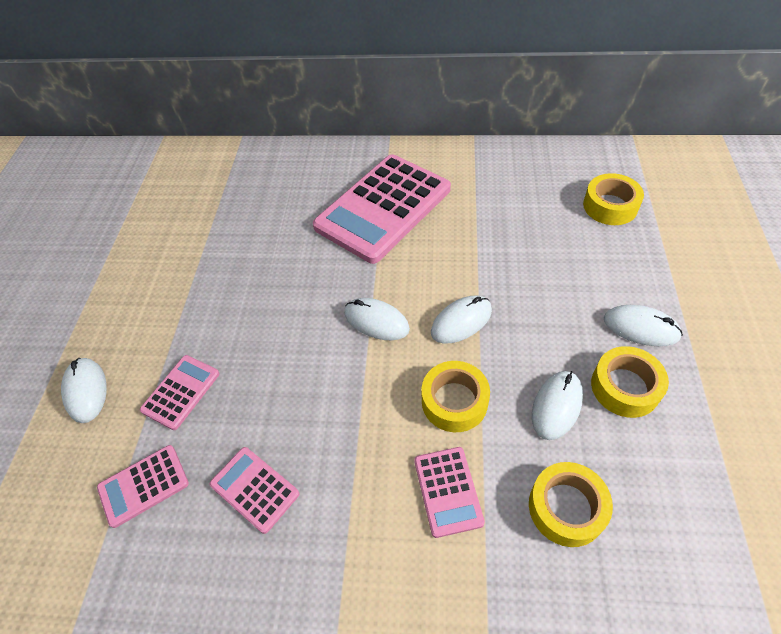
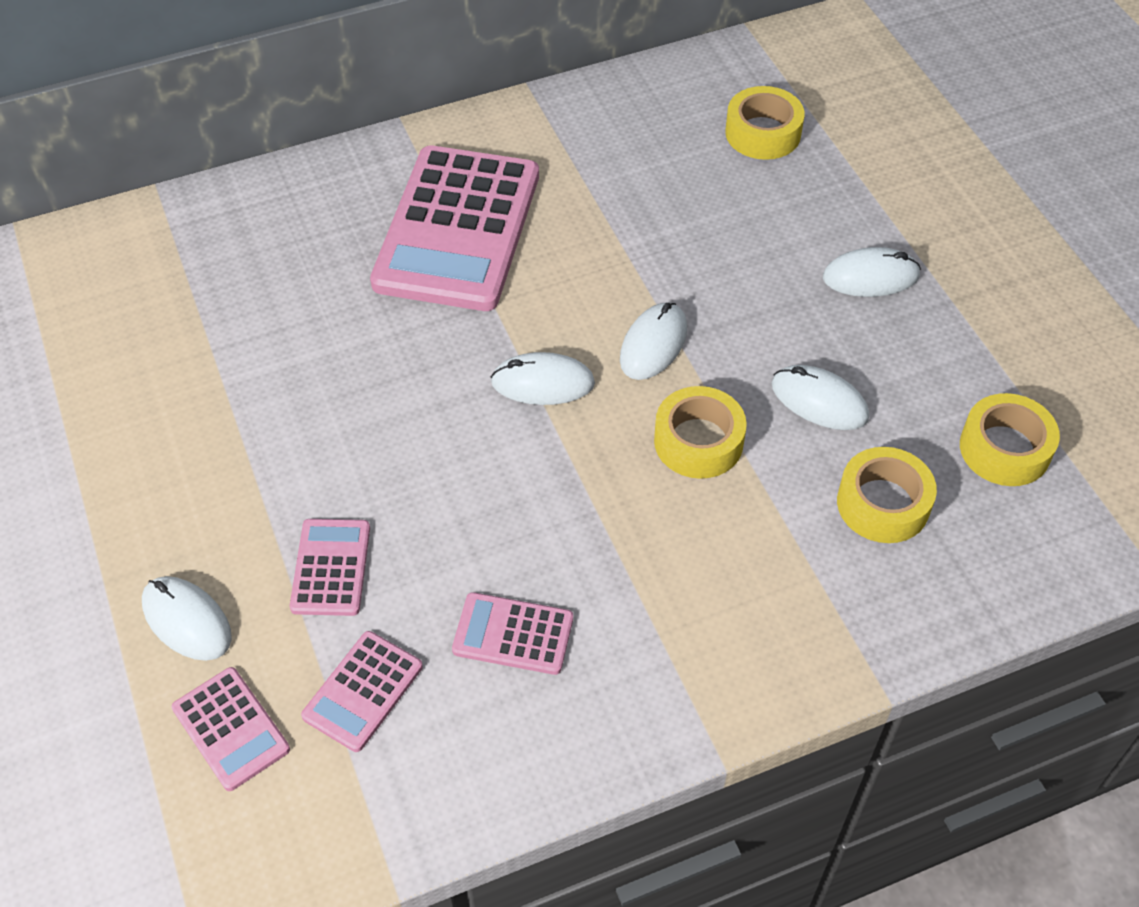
camera: 30 degrees left, 0 degrees up
pink calculator [414,447,485,538] -> pink calculator moved to [172,667,290,791]
white mouse [532,371,583,440] -> white mouse turned 60 degrees counterclockwise [772,365,869,430]
yellow tape [591,346,669,418] -> yellow tape moved to [960,393,1060,486]

